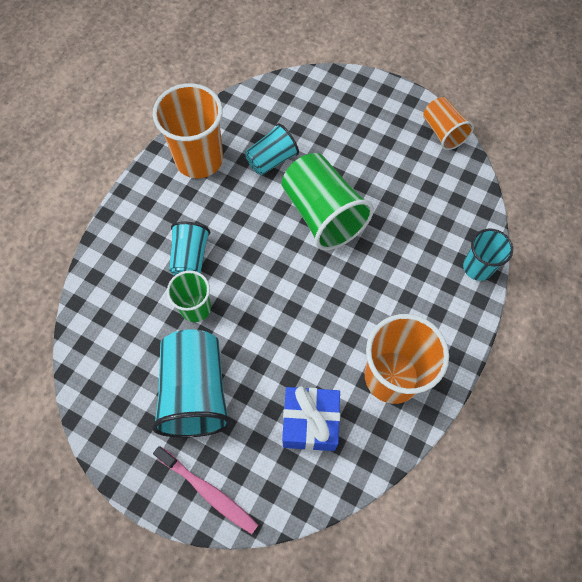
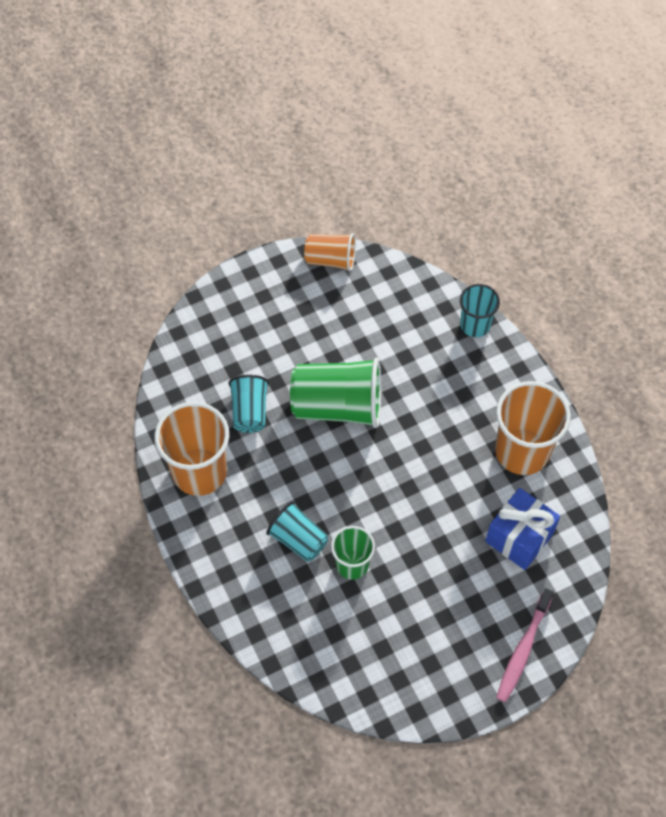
camera: 55 degrees left, 5 degrees down
turquoise cup [152,329,232,438] -> none
pink toothbrush [153,446,258,534] -> pink toothbrush turned 135 degrees clockwise [496,588,554,702]

